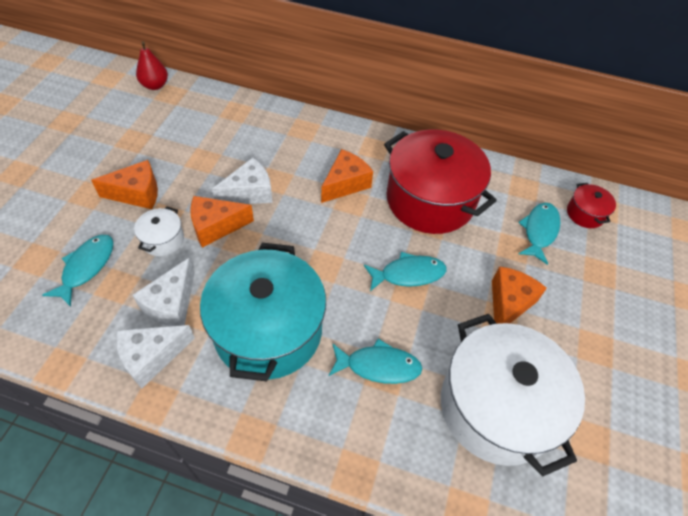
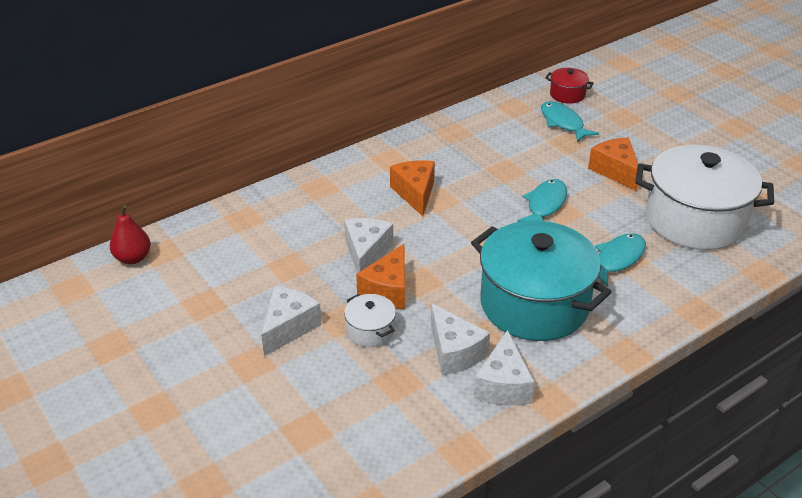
camera: 50 degrees left, 15 degrees down
turquoise fish [42,235,113,307] -> none
orange cheese [91,160,158,209] -> white cheese [261,286,321,356]
red pot [384,130,497,234] -> none

